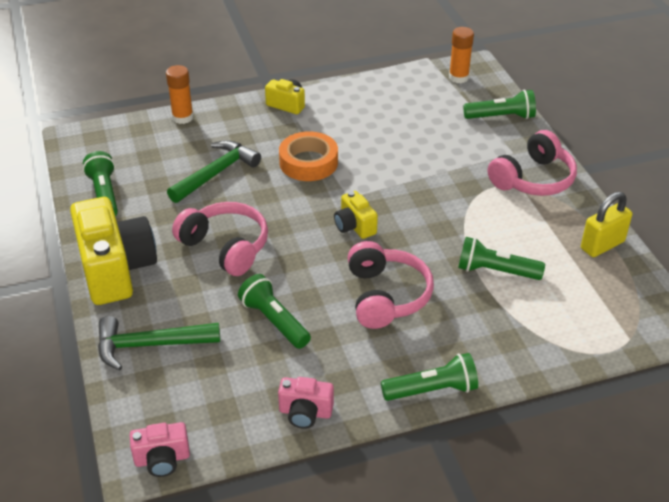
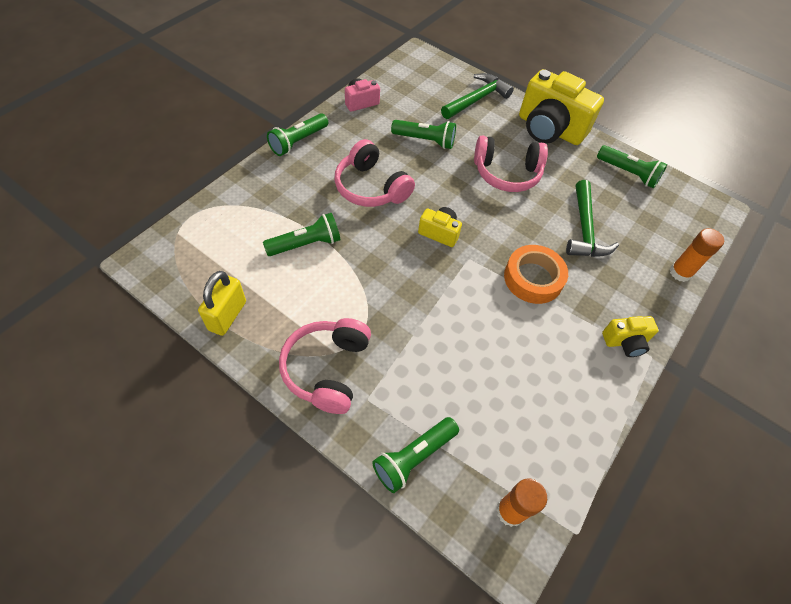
camera: 140 degrees right, 15 degrees up
pink camera [130,422,190,477] -> none

